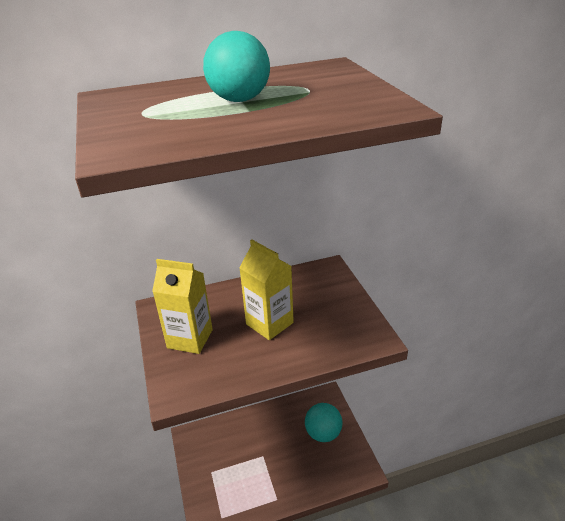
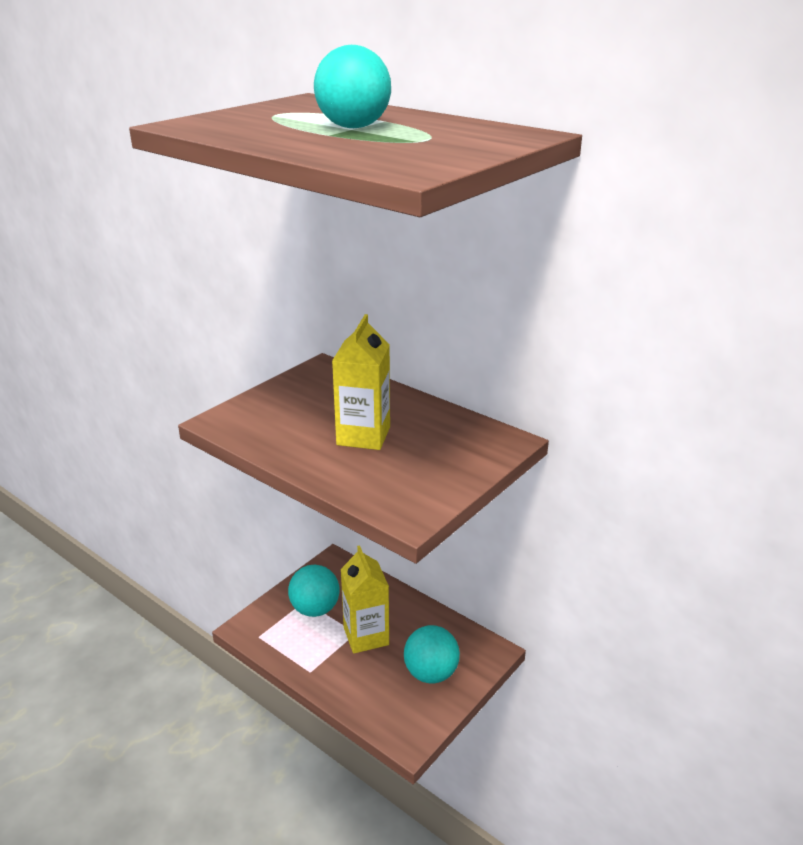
camera: 55 degrees right, 5 degrees down
yellow carton [152,259,213,354] -> yellow carton moved to [341,545,389,654]
none -> turquoise ball [288,565,340,617]

